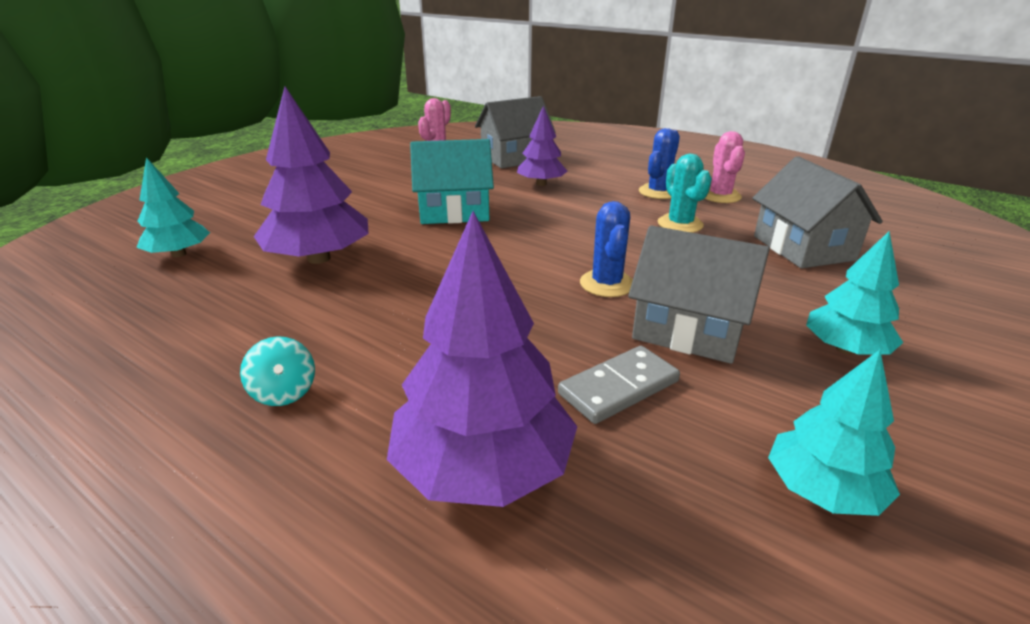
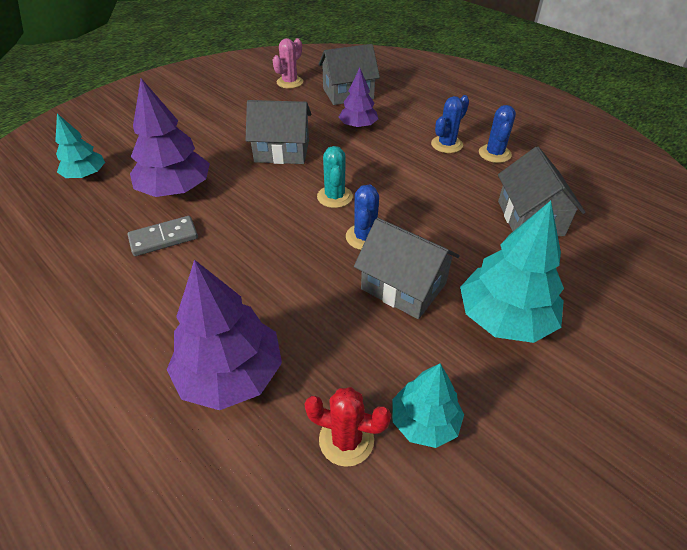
camera: 10 degrees right, 15 degrees up
turquoise spinning top [240,336,315,406] -> none
turquoise house [410,139,494,224] -> grey house [246,100,311,164]
grey domino [558,346,680,424] -> grey domino moved to [127,216,198,256]
turquoise cactus [658,154,712,233] -> turquoise cactus moved to [317,146,353,208]
pink cactus [705,131,745,203] -> blue cactus [479,105,516,163]
turquoise tree [806,232,903,355] -> turquoise tree [460,201,564,343], size x1.65
none -> red cactus [304,387,391,467]

